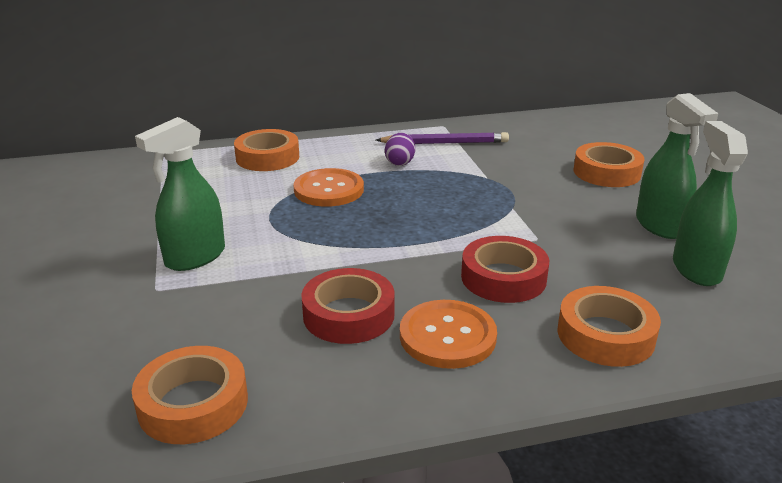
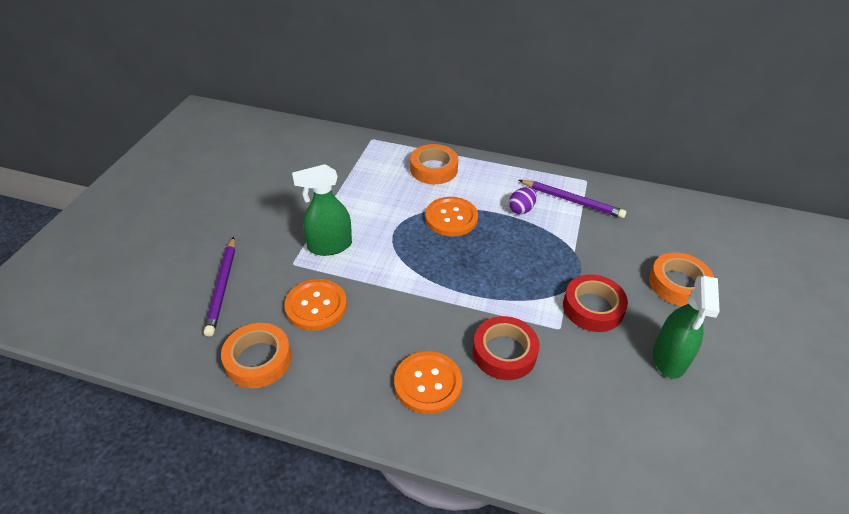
camera: 30 degrees right, 15 degrees up
red tape [301,268,395,344] -> red tape moved to [563,274,628,332]
orange tape [557,286,661,367] -> none
green spray bottle [673,121,748,286] -> none
none -> purple pencil [204,237,235,337]
none -> orange button [284,279,347,331]

